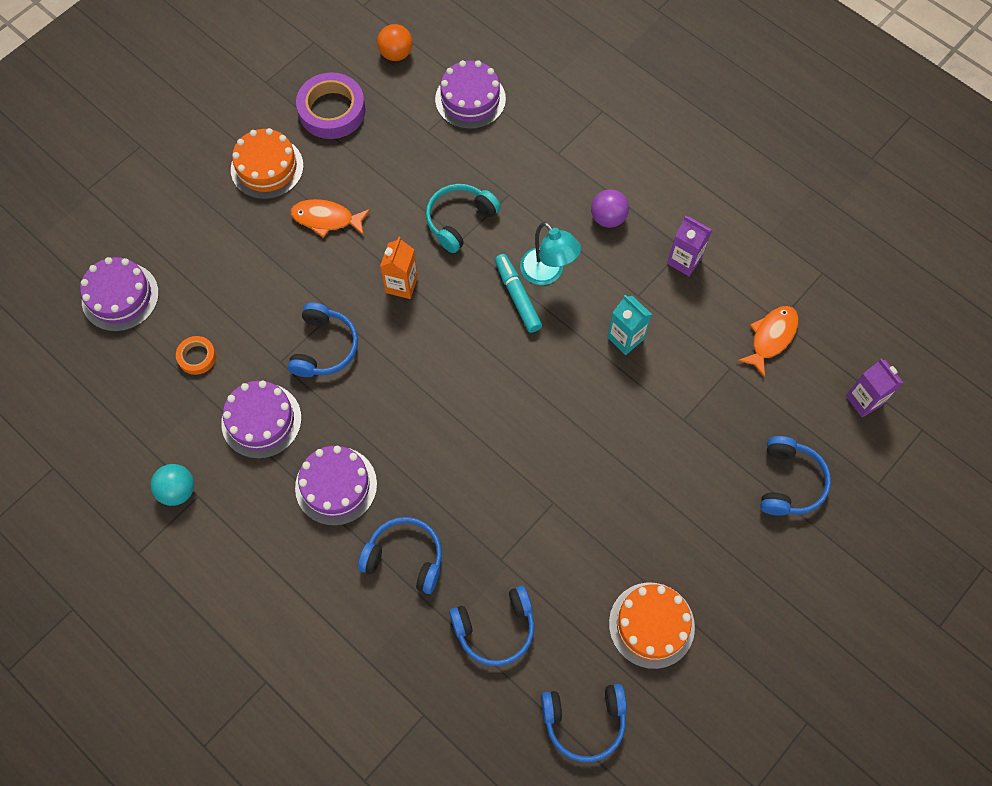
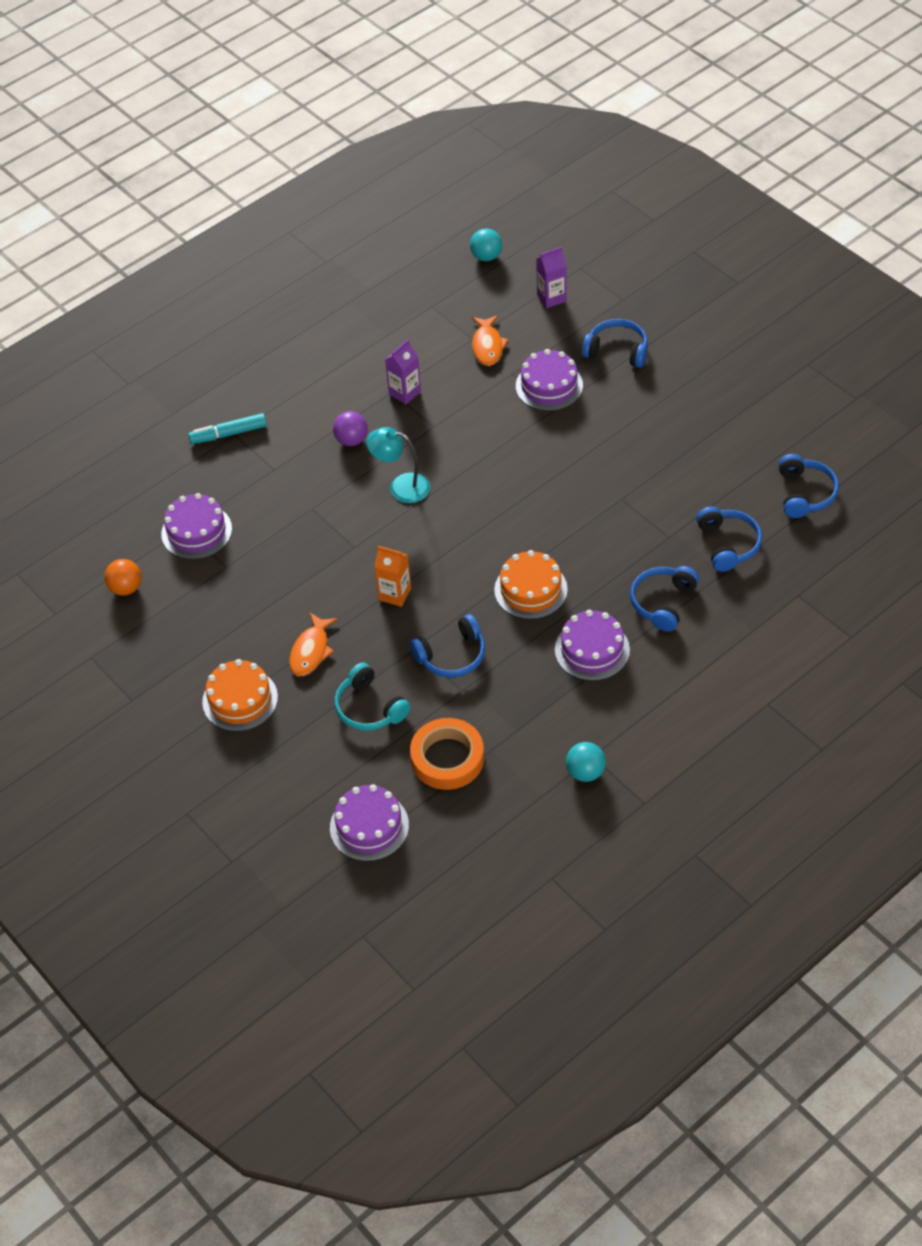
camera: 80 degrees left, 15 degrees down
orange tape [176,336,216,375] -> orange tape [410,718,484,790], size x1.94
purple cake [221,381,302,459] -> purple cake moved to [516,349,583,411]
blue headphones [288,302,358,377] -> blue headphones turned 135 degrees clockwise [410,614,485,678]
purple tape [296,72,366,139] -> none
turquoise headphones [426,184,501,253] -> turquoise headphones moved to [334,663,411,731]
turquoise marker [495,254,542,333] -> turquoise marker moved to [188,413,267,444]
turquoise lamp [520,222,581,285] -> turquoise lamp turned 135 degrees counterclockwise [366,427,430,503]
turquoise carton [607,295,652,355] -> none
orange cake [609,583,695,669] -> orange cake moved to [494,550,568,619]
orange fish [738,306,798,378] -> orange fish turned 135 degrees counterclockwise [472,315,509,366]
none -> turquoise ball [470,228,502,261]

